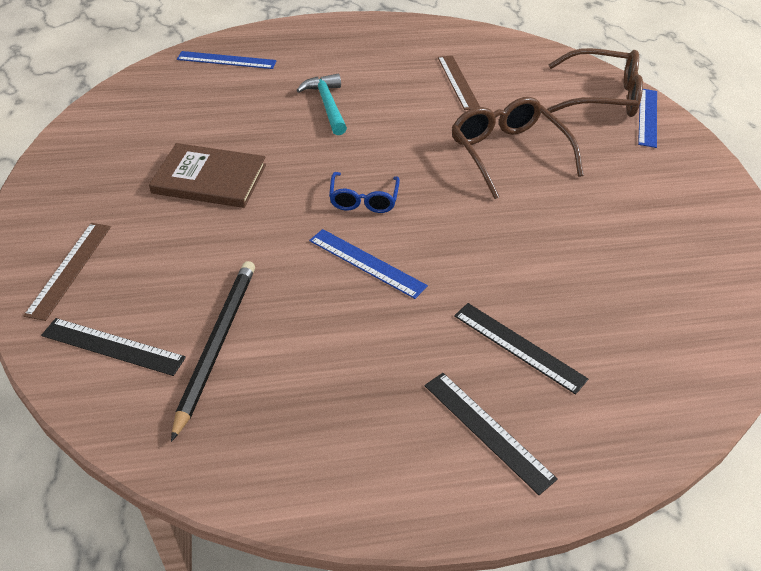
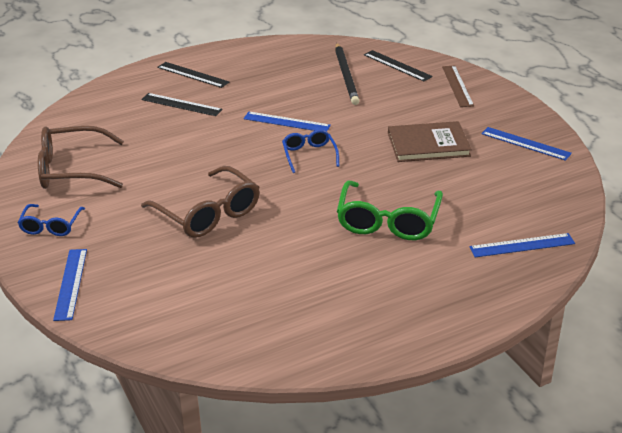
camera: 165 degrees right, 10 degrees down
black ruler [41,318,186,376] -> black ruler turned 45 degrees clockwise [364,50,433,81]
turquoise hammer [296,74,347,135] -> green glasses [337,180,443,240]
brown ruler [438,56,480,110] -> none
brown glasses [547,48,643,117] -> brown glasses moved to [38,126,124,189]
none -> blue glasses [17,204,85,236]
none -> blue ruler [481,127,572,161]

